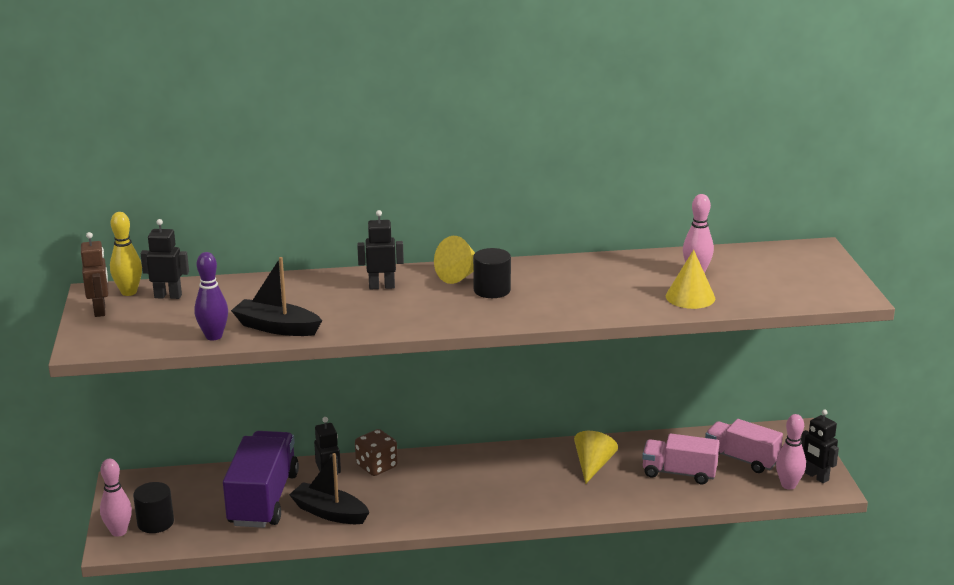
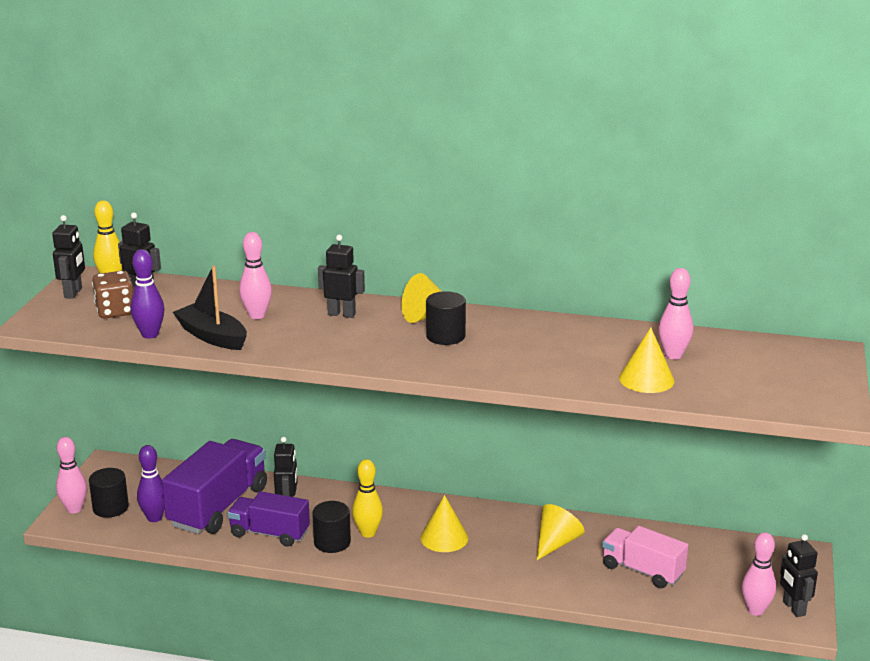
camera: 20 degrees right, 0 degrees up
brown robot [81,232,108,317] -> black robot [52,215,85,299]
black boat [289,453,369,524] -> purple truck [228,491,310,547]
brown dice [355,429,398,476] -> brown dice moved to [92,271,134,318]
pink truck [705,419,783,473] -> none
none -> purple bowling pin [137,445,165,522]
none -> pink bowling pin [239,232,272,319]
none -> black cylinder [312,501,351,553]
none -> yellow bowling pin [352,459,383,538]
none -> yellow cone [420,495,468,552]

